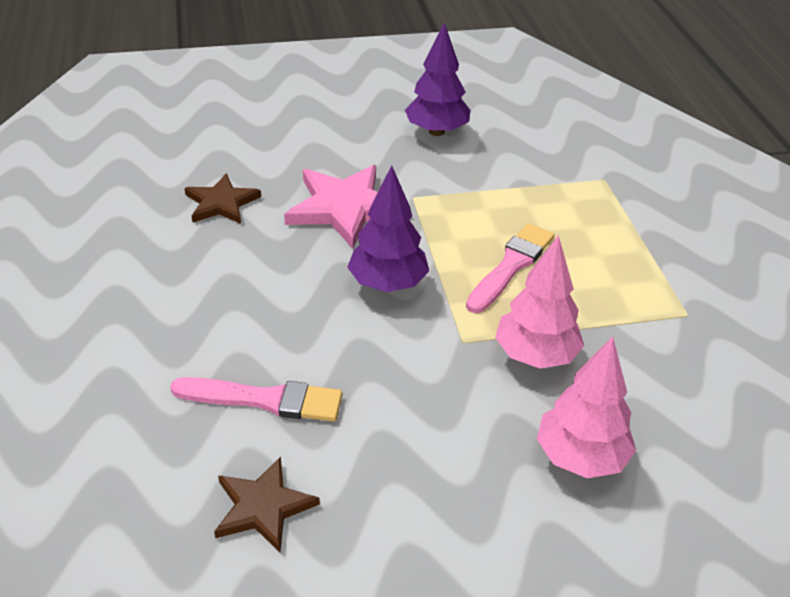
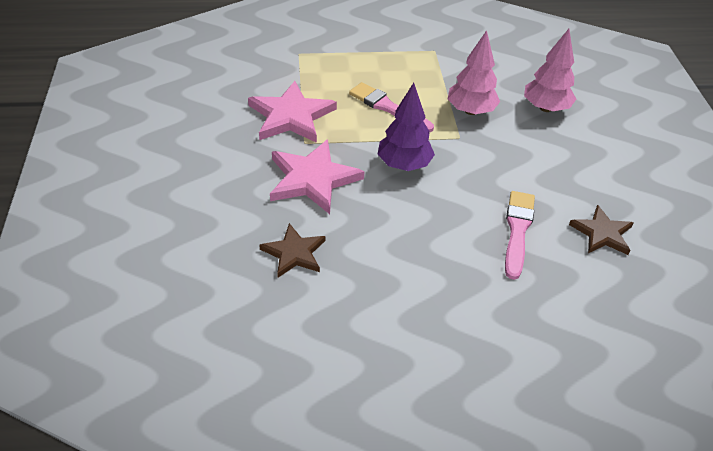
camera: 85 degrees left, 5 degrees up
purple tree [405,23,471,136] -> none
none -> pink star [248,81,337,143]

